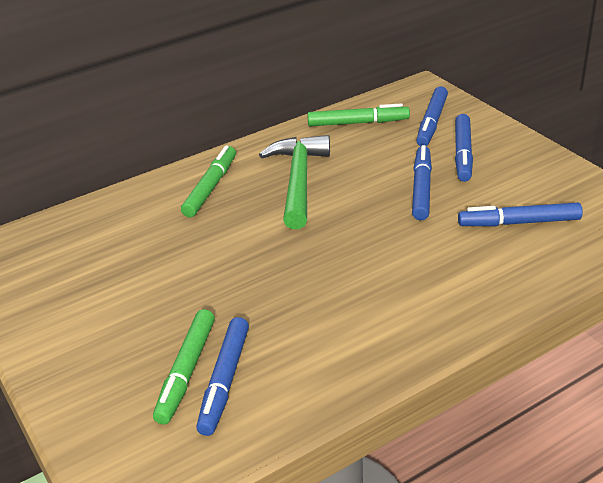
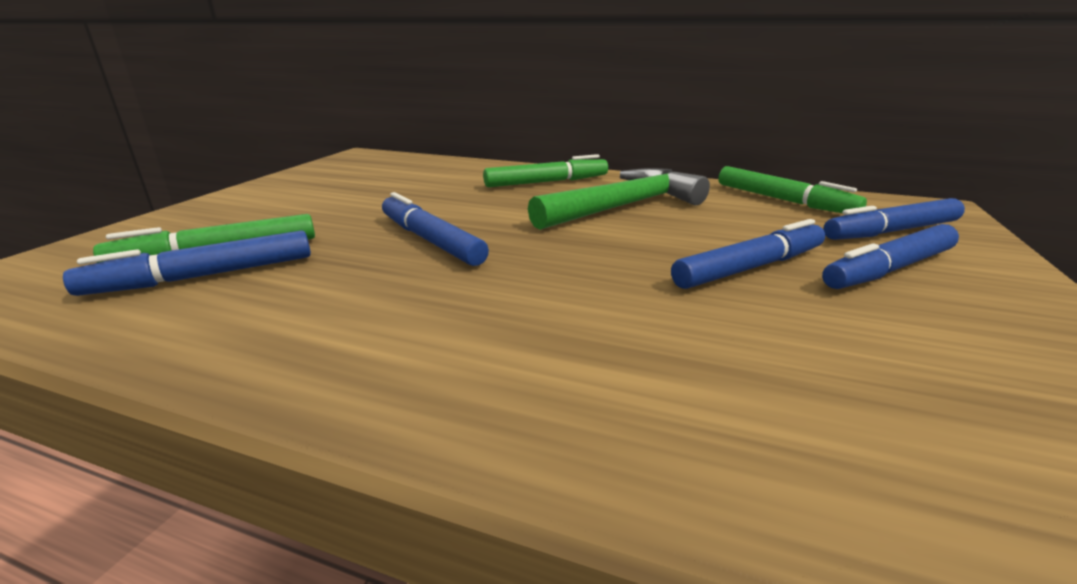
camera: 50 degrees right, 10 degrees down
blue marker [458,203,583,226] -> blue marker moved to [382,192,489,266]

